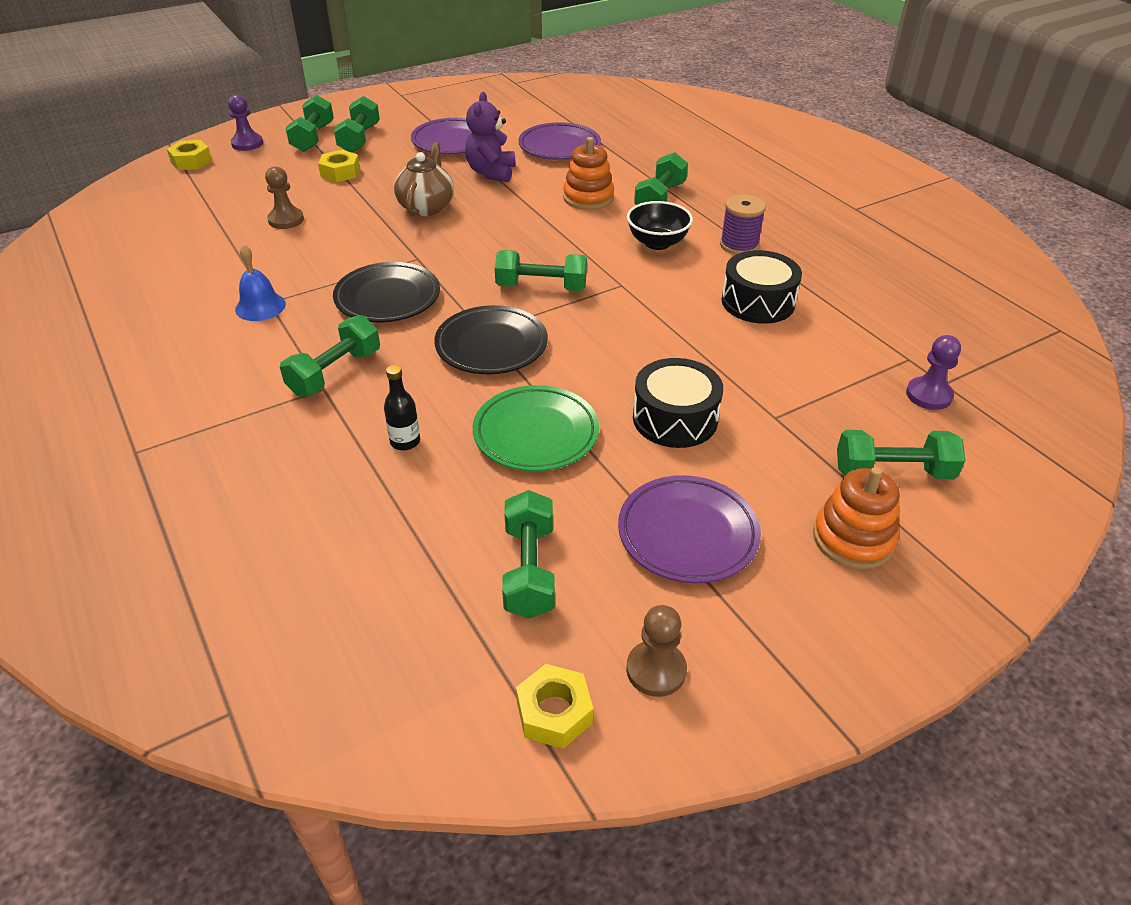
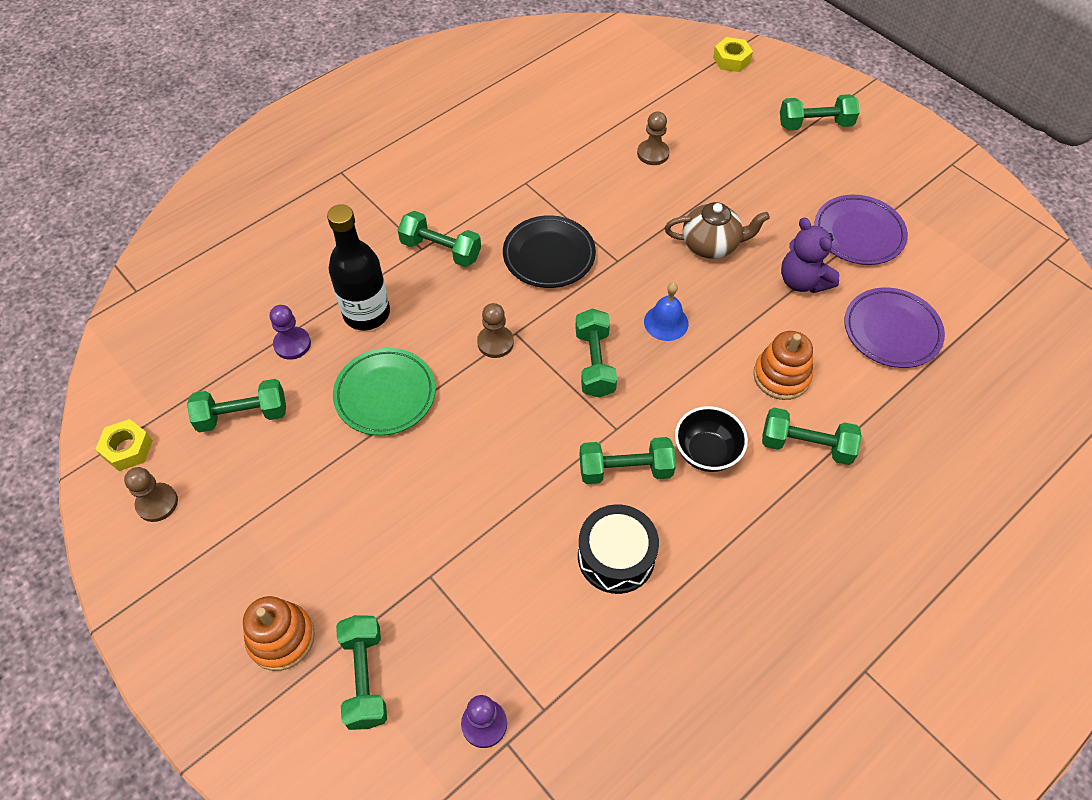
camera: 80 degrees right, 15 degrees up
purple pawn [228,94,263,151] -> purple pawn moved to [270,305,311,360]
blue bell [235,244,286,321] -> blue bell moved to [644,282,688,341]
yellow nut [318,150,360,182] -> none
green dumbbell [334,96,380,153] -> green dumbbell moved to [580,437,676,484]
black bottle [384,365,420,450] -> black bottle [327,204,390,330], size x2.07
black plate [434,305,548,374] -> brown pawn [477,303,514,358]
purple teddy bear [465,92,516,182] -> purple teddy bear turned 120 degrees counterclockwise [781,218,839,293]
purple plate [618,475,761,583] -> none
black drum [633,358,723,448] -> none
purple spool [720,194,766,255] -> none

